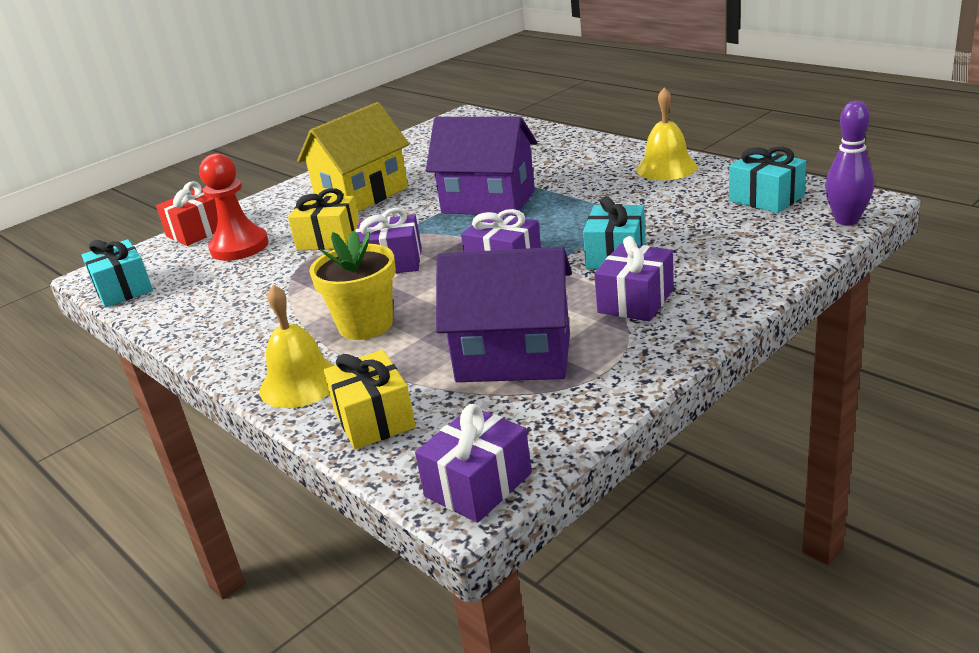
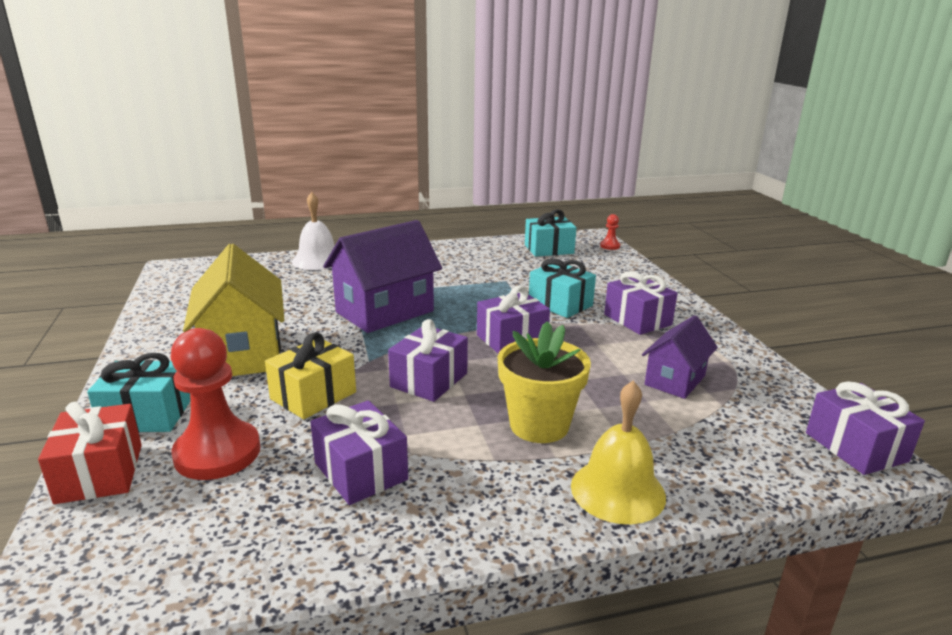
camera: 65 degrees left, 5 degrees down
turquoise gift [82,239,153,307] -> turquoise gift moved to [87,353,191,432]
yellow gift [324,350,416,449] -> none
purple house [436,247,572,382] -> purple house [642,315,718,399], size x0.58
yellow bell [636,87,697,180] -> none
purple bowling pin [825,101,874,225] -> red pawn [600,214,620,250]
none -> white bell [292,192,335,270]
none -> purple gift [310,400,408,505]

